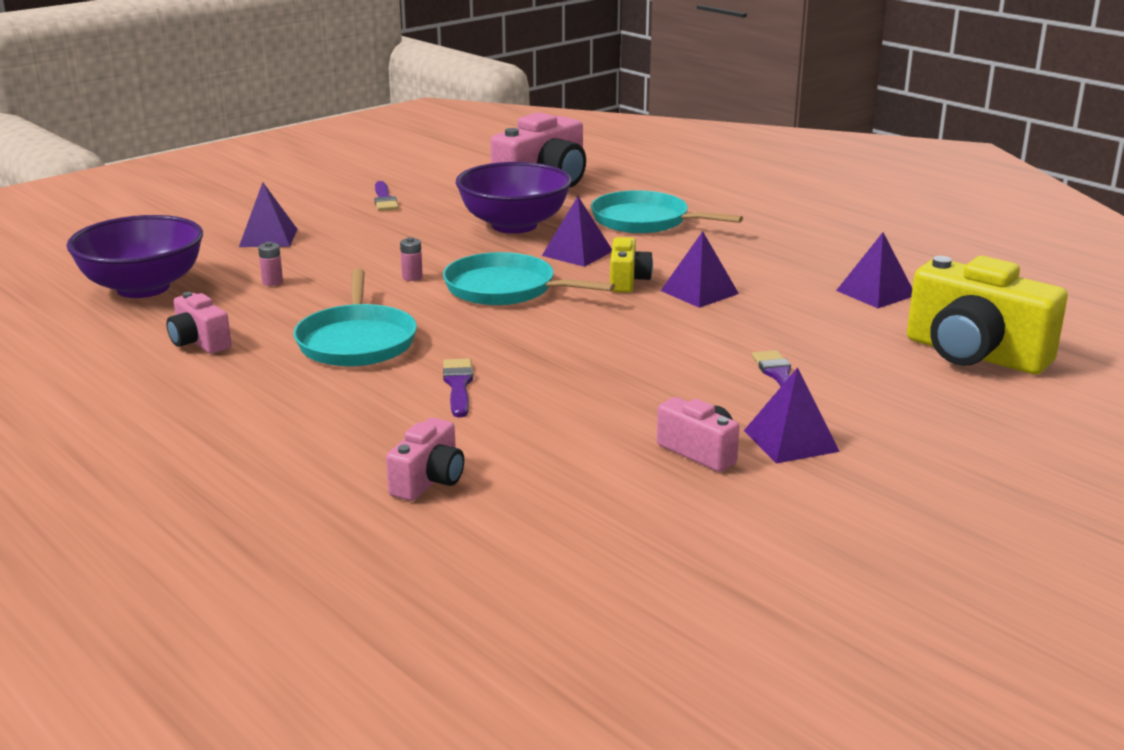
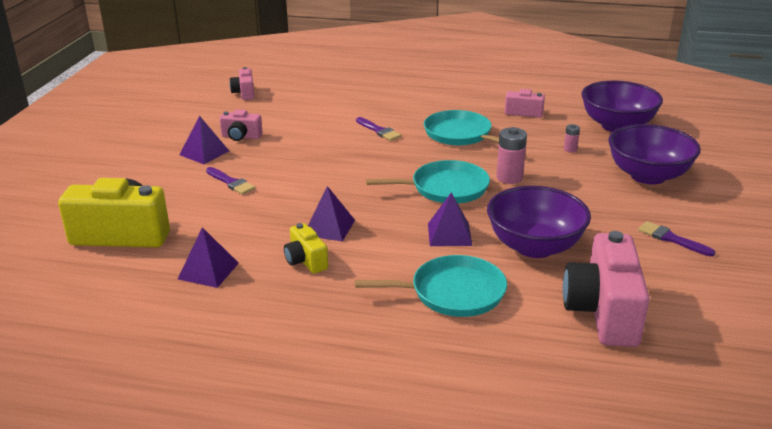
camera: 145 degrees right, 5 degrees up
purple pyramid [239,182,298,247] -> purple bowl [608,124,701,185]
pink camera [386,418,464,501] -> pink camera moved to [230,67,254,100]
pink battery [400,237,423,281] -> pink battery [496,127,527,184], size x1.88
yellow camera [610,237,653,292] -> yellow camera moved to [284,223,328,274]

